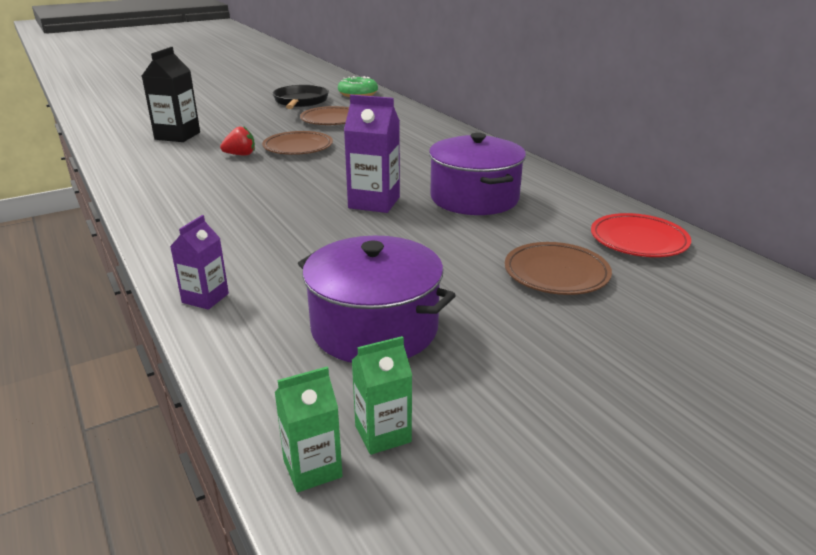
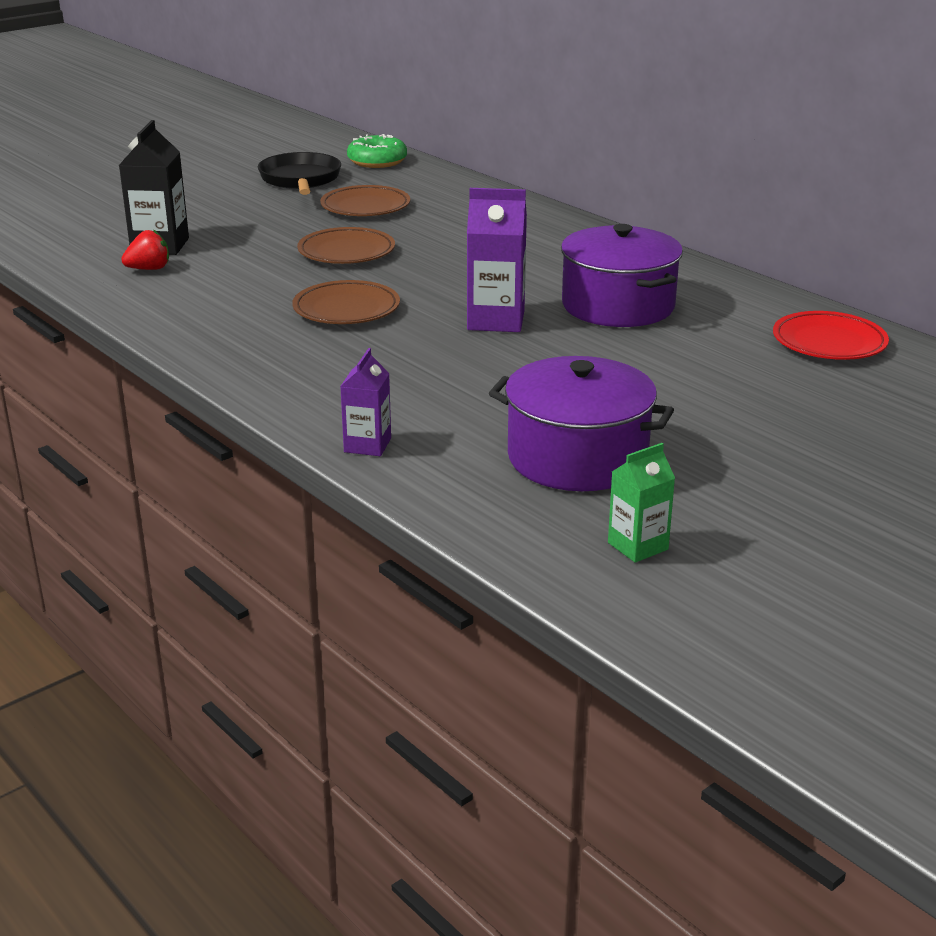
camera: 10 degrees left, 0 degrees up
red strawberry [220,126,255,156] -> red strawberry moved to [121,229,169,270]
green carton [275,367,343,492] -> none
brown plate [505,242,612,295] -> brown plate moved to [292,280,400,324]

